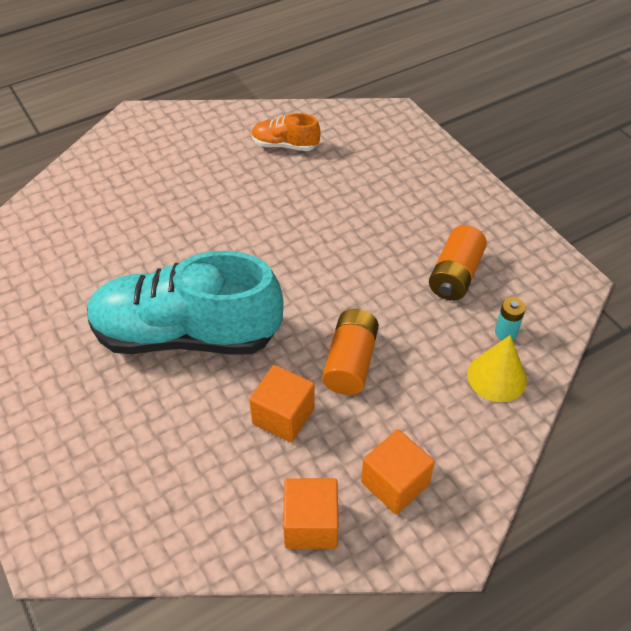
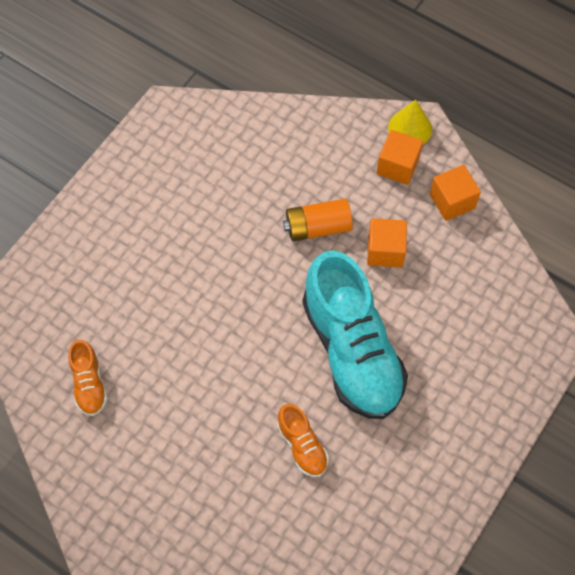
camera: 115 degrees left, 15 degrees up
orange battery [429,225,487,301] -> none
yellow cone [467,335,527,402] -> yellow cone moved to [388,100,432,144]
turquoise battery [495,297,526,340] -> none
none -> orange shoe [277,404,329,477]

